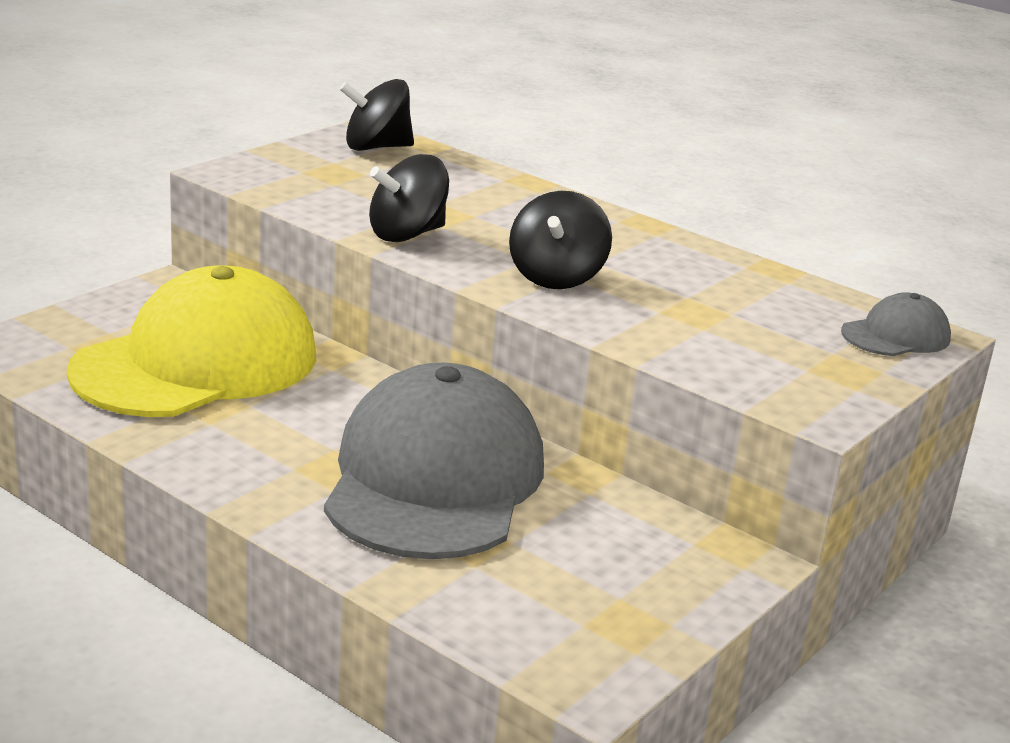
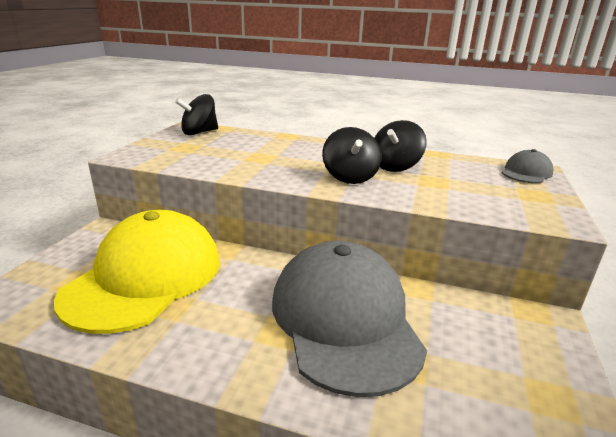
camera: 20 degrees left, 0 degrees up
black spinning top [369,154,449,242] -> black spinning top moved to [375,120,427,172]

